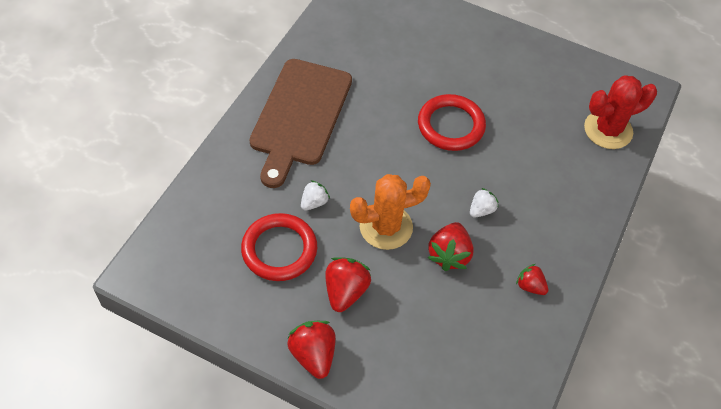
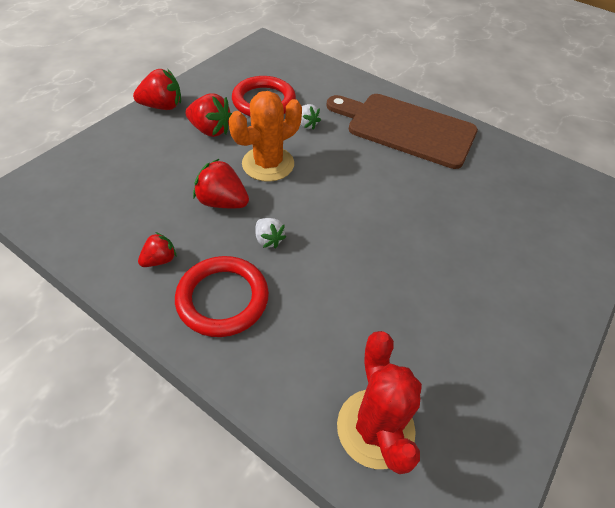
camera: 100 degrees right, 5 degrees down
orange cactus [350,174,431,250] -> orange cactus turned 60 degrees clockwise [229,91,302,182]
red ring [418,94,486,151] -> red ring moved to [175,256,269,337]

